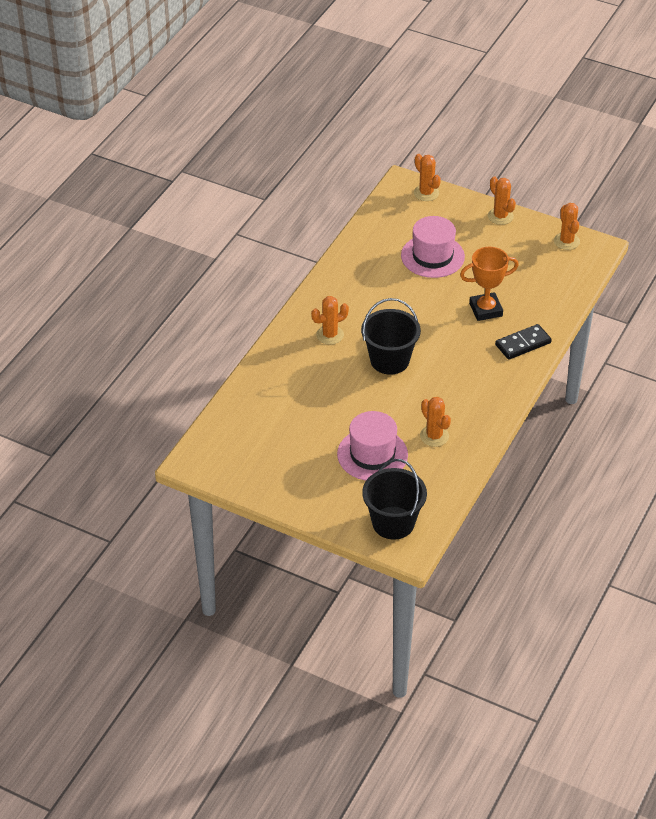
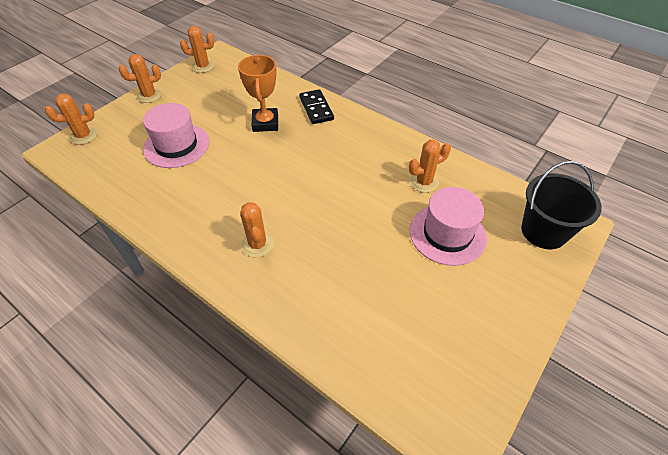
camera: 80 degrees left, 5 degrees up
black bucket [361,298,421,375] -> none

